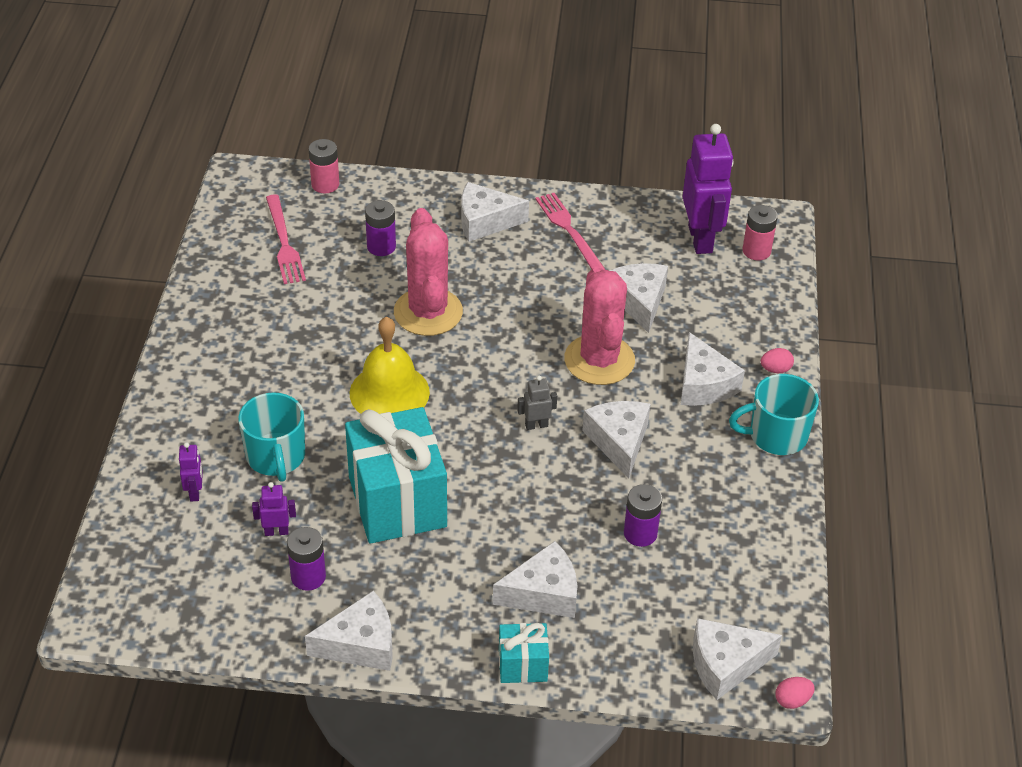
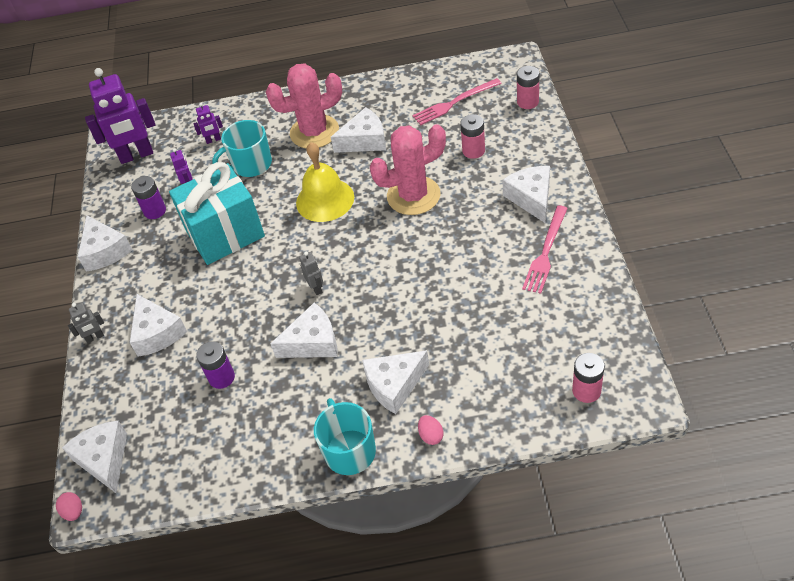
camera: 85 degrees right, 5 degrees up
purple battery [365,200,396,256] -> pink battery [460,114,485,159]
turquoise gift [499,623,549,683] -> grey robot [68,303,104,343]
pink fork [535,193,606,270] -> pink fork turned 150 degrees clockwise [522,205,568,294]
pink cactus [564,266,635,385] -> pink cactus moved to [266,63,342,148]
white cheese [610,263,668,333] -> white cheese moved to [331,107,386,153]
purple robot [683,124,733,254] -> purple robot moved to [85,68,155,164]

